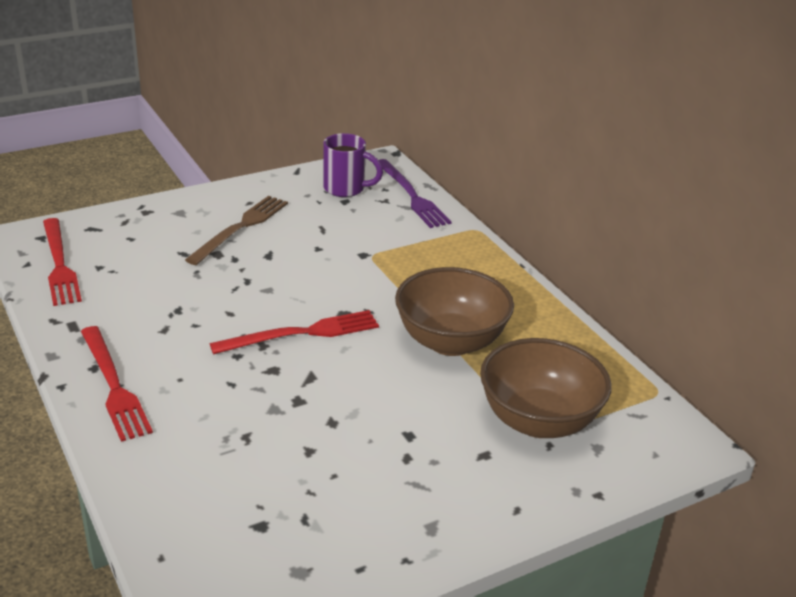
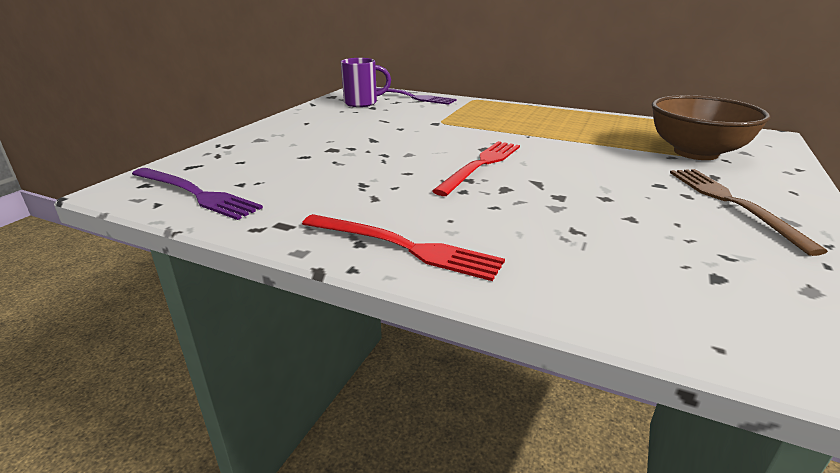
camera: 35 degrees left, 5 degrees down
red fork [43,218,82,306] -> purple fork [132,168,263,220]
brown fork [185,196,288,265] -> brown fork moved to [670,169,828,256]
brown bowl [395,267,514,356] -> none

